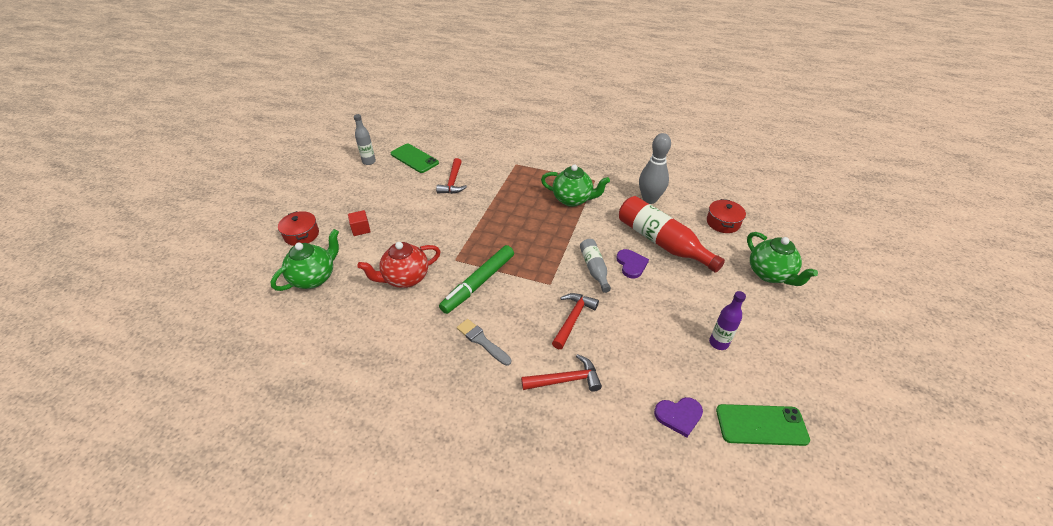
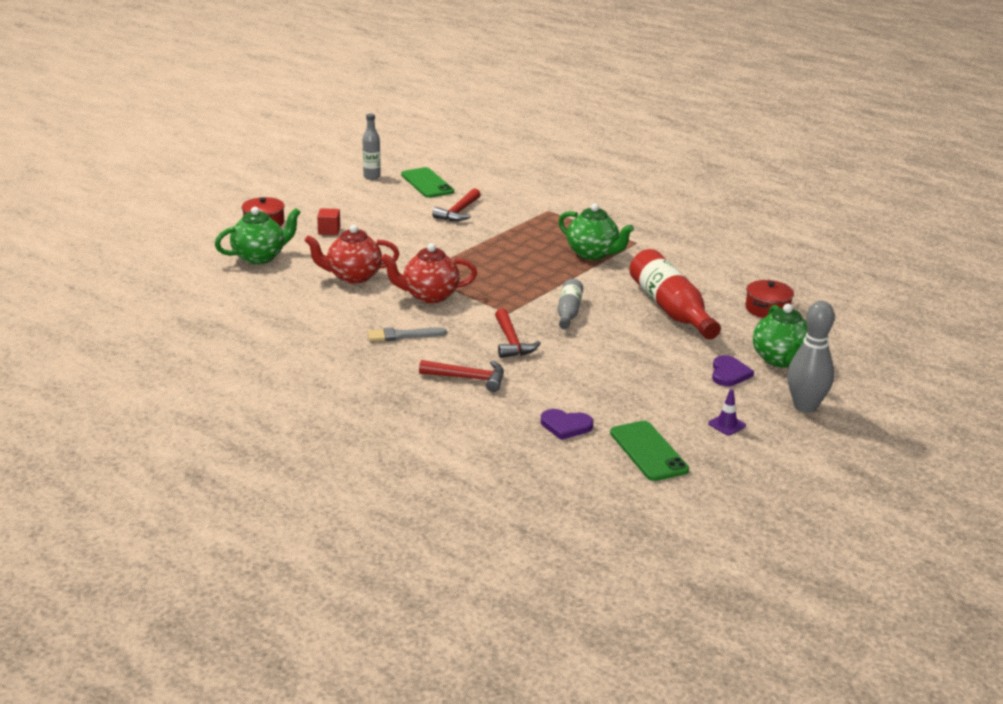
camera: 20 degrees right, 15 degrees down
green marker [439,245,514,314] -> red teapot [381,243,477,303]
grey brush [457,319,511,366] -> grey brush turned 75 degrees counterclockwise [368,327,447,342]
red hammer [552,293,599,349] -> red hammer turned 120 degrees clockwise [495,308,541,358]
purple heart [616,249,649,278] -> purple heart moved to [712,355,754,386]
grey bowling pin [639,133,671,204] -> grey bowling pin moved to [787,301,835,413]
purple bottle [709,291,746,350] -> none
green phone [716,404,810,446] -> green phone turned 45 degrees clockwise [610,421,689,481]
none -> purple traffic cone [708,389,746,435]

